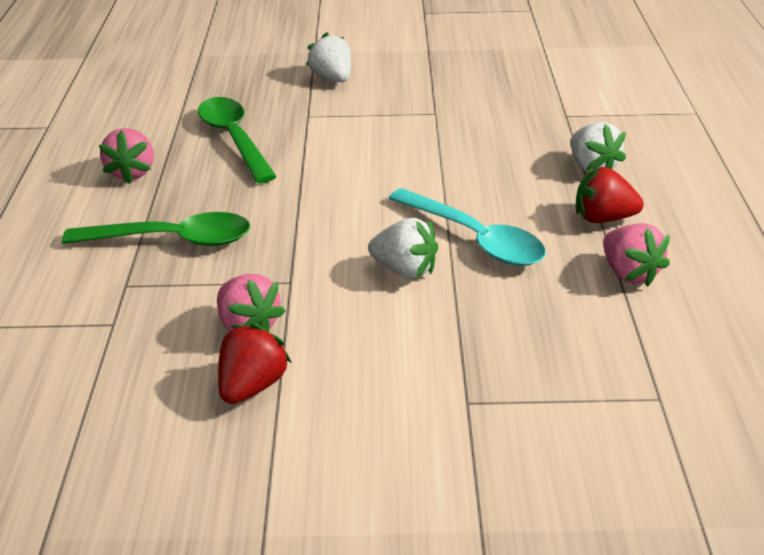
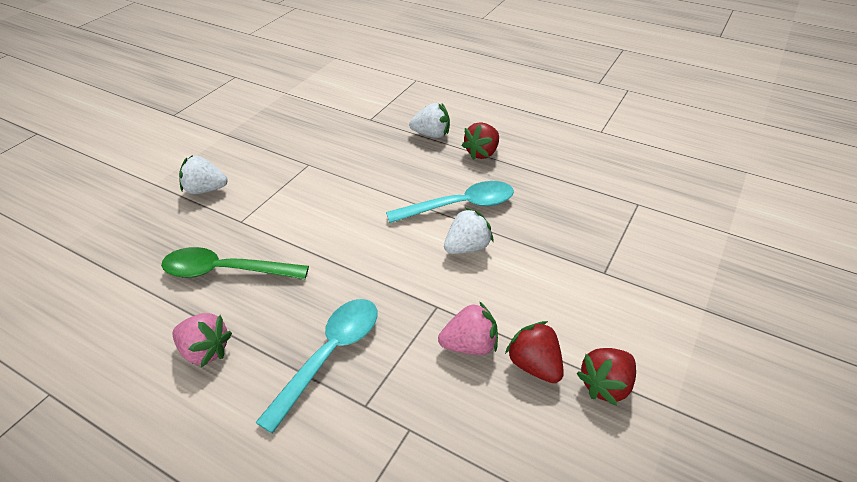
camera: 60 degrees left, 5 degrees up
green spoon [62,212,250,246] -> turquoise spoon [255,299,378,434]
pink strawberry [603,223,670,287] -> none
none -> red strawberry [576,348,636,406]

